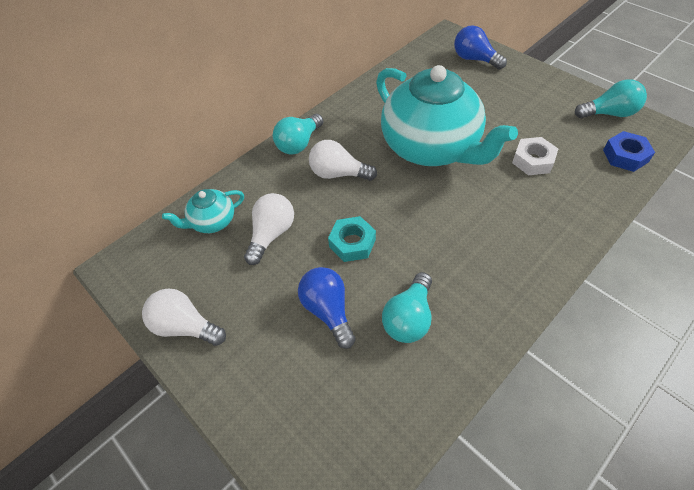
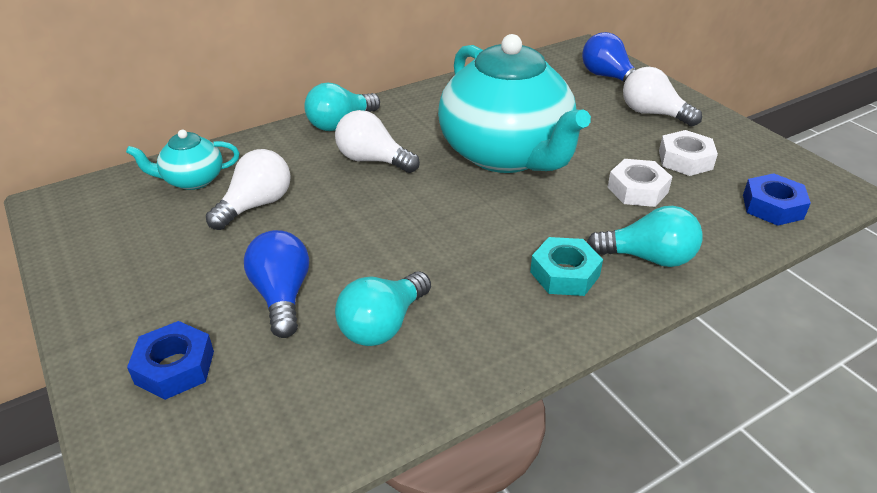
camera: 10 degrees right, 15 degrees down
white light bulb [142,288,226,346] -> white light bulb moved to [623,67,702,127]
turquoise nut [328,216,376,262] -> turquoise nut moved to [530,237,603,296]
turquoise light bulb [575,79,647,118] -> turquoise light bulb moved to [587,206,702,267]
none -> blue nut [127,321,214,400]
none -> white nut [659,130,718,176]

